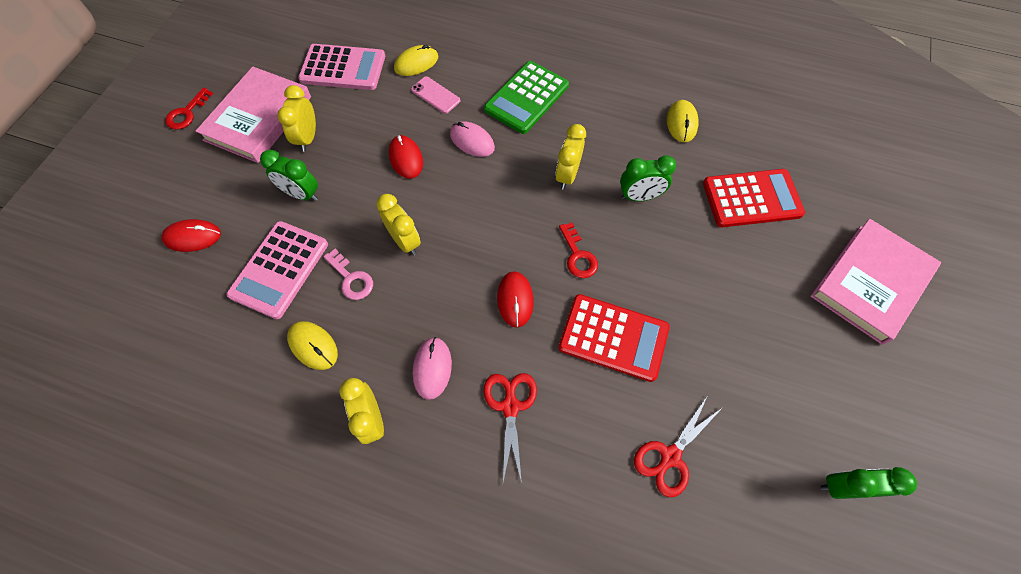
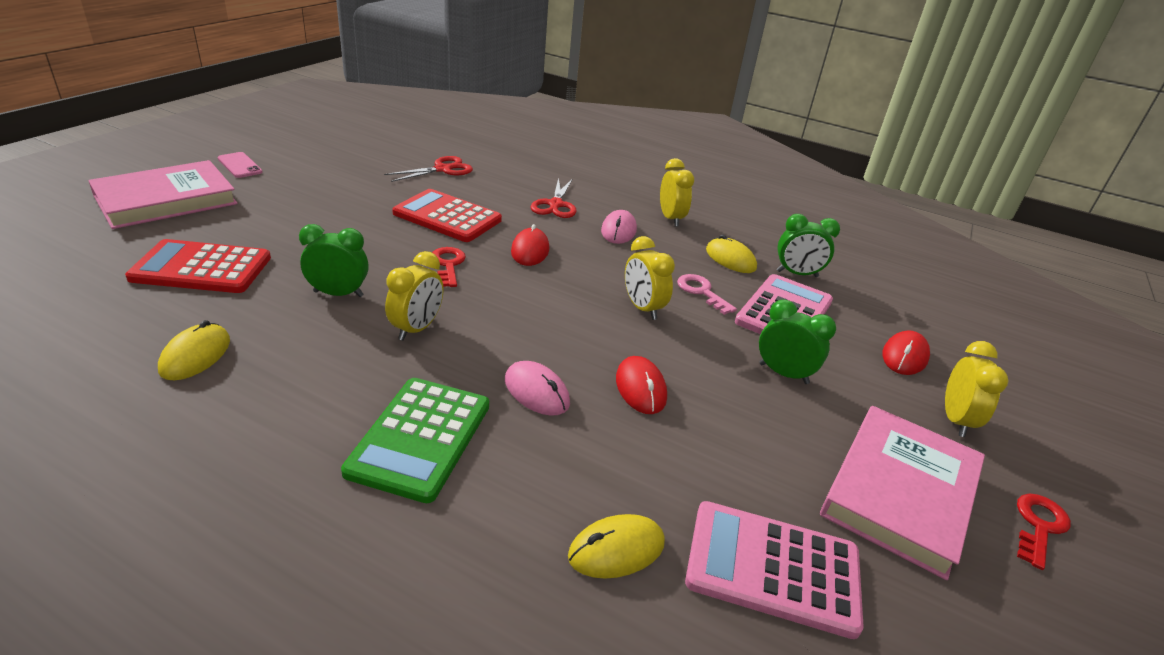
camera: 175 degrees left, 30 degrees down
red mouse [161,219,221,252] -> red mouse turned 60 degrees counterclockwise [882,330,930,375]
yellow clock [277,85,316,152] -> yellow clock moved to [945,341,1008,437]
pink phone [411,77,460,114] -> pink phone moved to [217,152,263,178]
green calculator [484,61,569,134] -> green calculator turned 150 degrees clockwise [341,378,489,503]
green clock [821,467,917,499] -> green clock moved to [777,214,840,277]

